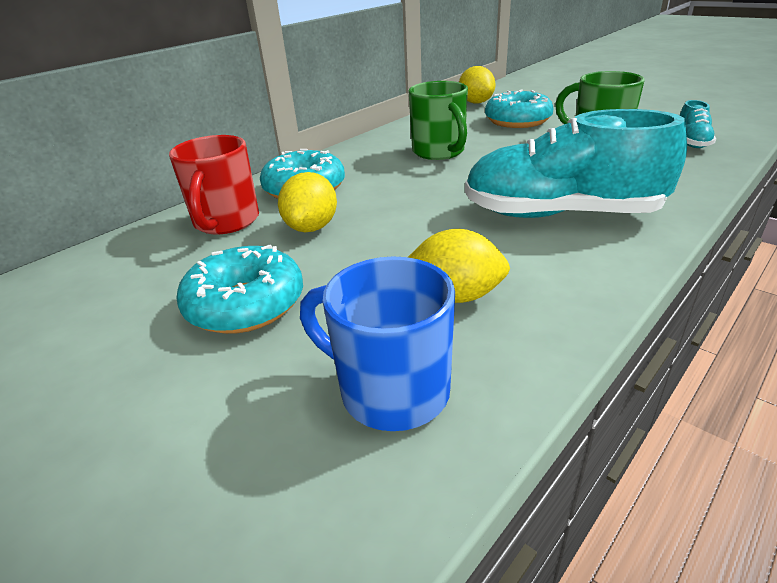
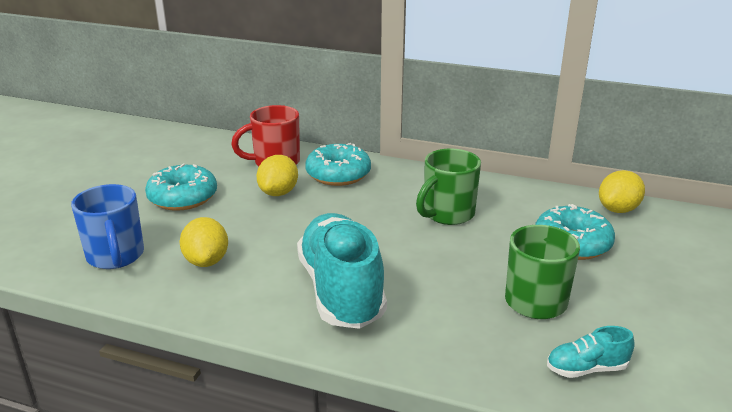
camera: 65 degrees right, 5 degrees down
yellow lemon [278,172,337,232] -> yellow lemon turned 60 degrees counterclockwise [256,155,298,196]
blue mug [300,257,455,431] -> blue mug turned 150 degrees clockwise [71,184,144,269]

